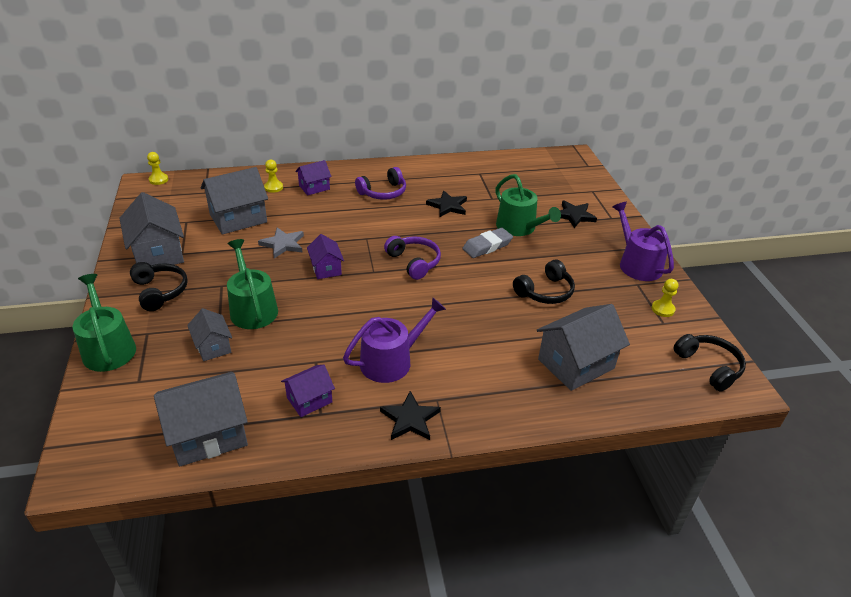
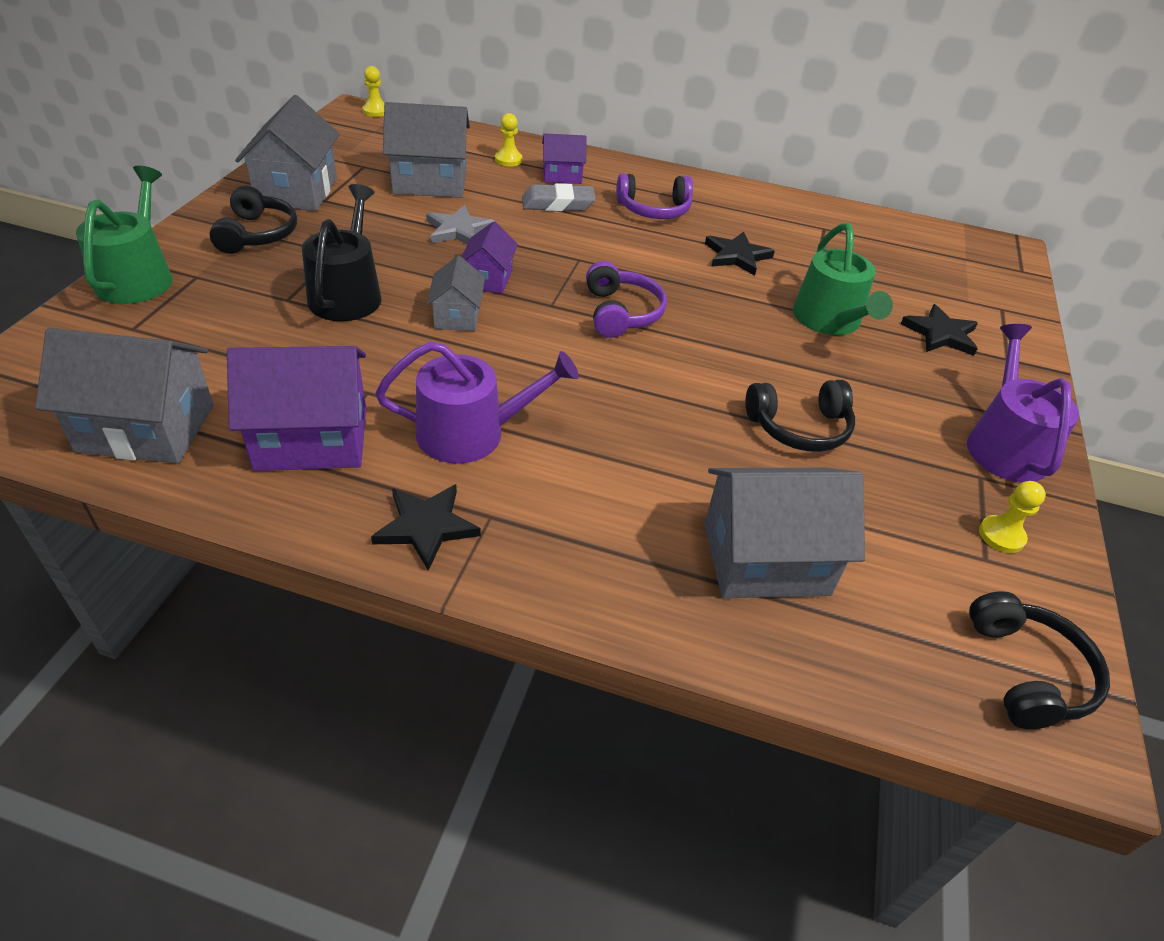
camera: 25 degrees right, 5 degrees up
grey house [187,308,232,361] -> grey house moved to [427,256,485,331]
green watering can [227,239,278,329] -> black watering can [302,184,382,321]
purple house [281,365,335,417] -> purple house [227,346,366,471], size x1.77
grey eraser [462,228,513,258] -> grey eraser moved to [522,183,596,211]

